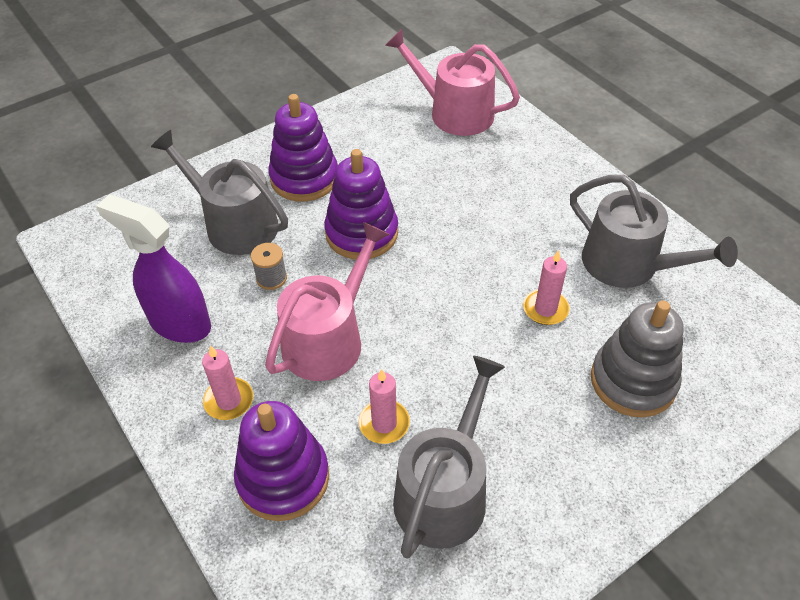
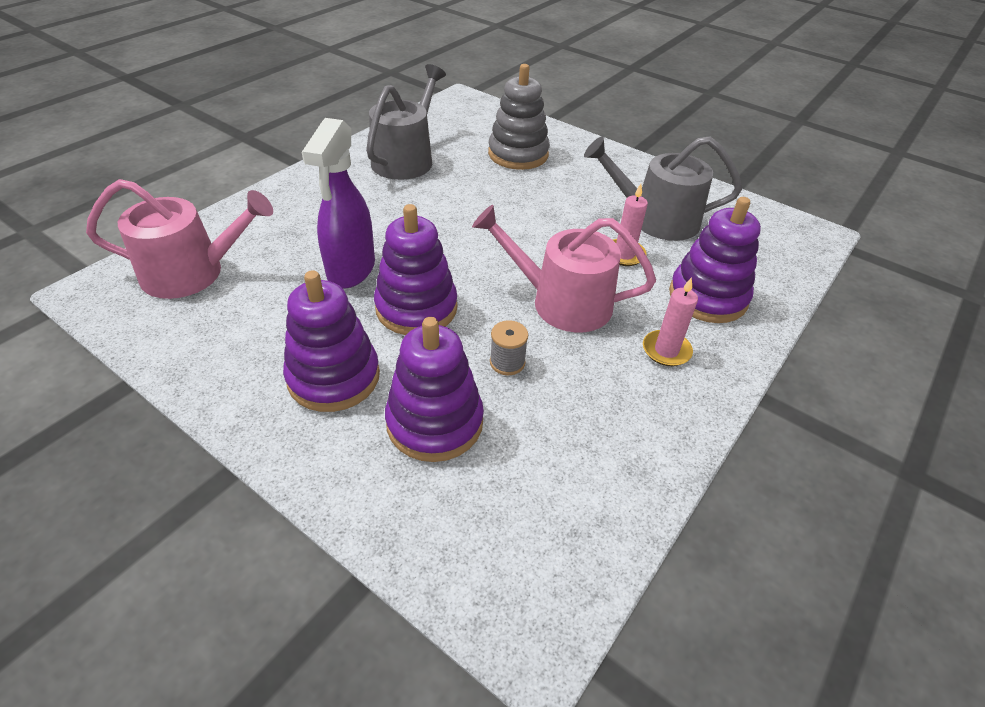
camera: 110 degrees left, 5 degrees down
purple spray bottle [96,195,211,343] -> purple spray bottle moved to [302,118,375,289]
grey watering can [151,130,288,255] -> purple stacking toy [385,317,484,462]
pink watering can [385,29,520,136] -> pink watering can turned 105 degrees counterclockwise [86,179,273,299]
pink candle [523,250,570,325] -> none

